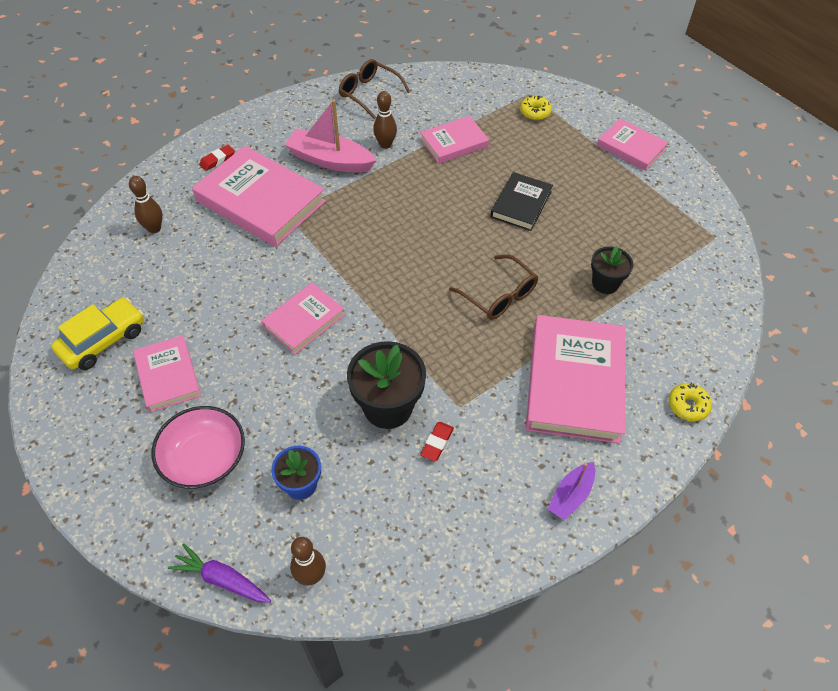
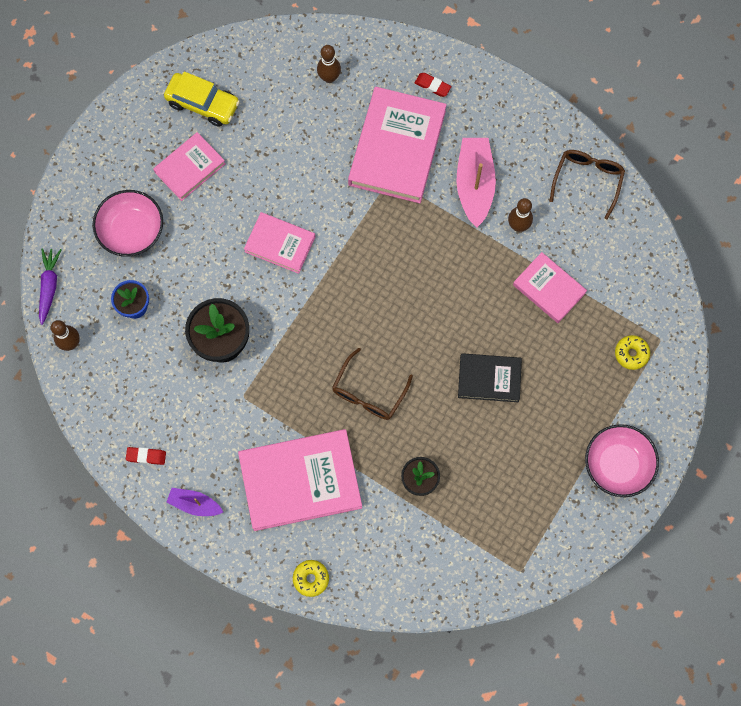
camera: 70 degrees right, 20 degrees up
red eraser [420,422,454,461] -> red eraser moved to [126,447,166,465]
pink book [597,119,668,171] -> pink bowl [585,424,659,497]

